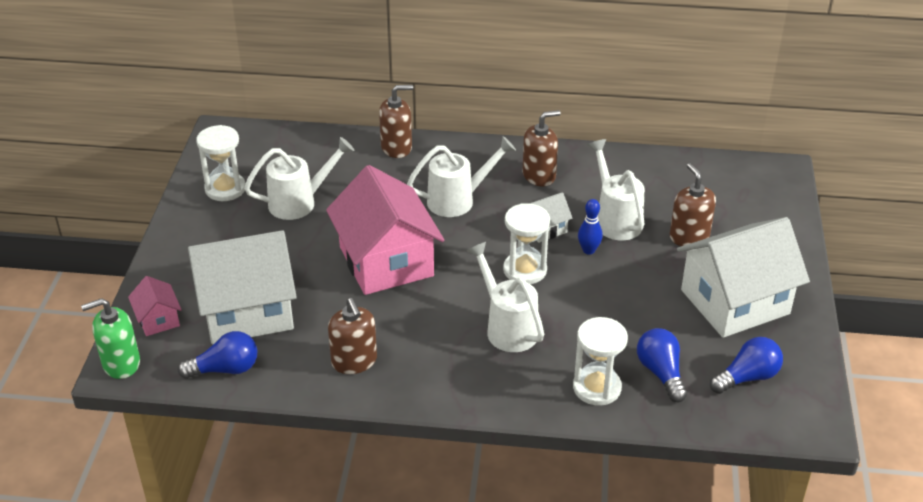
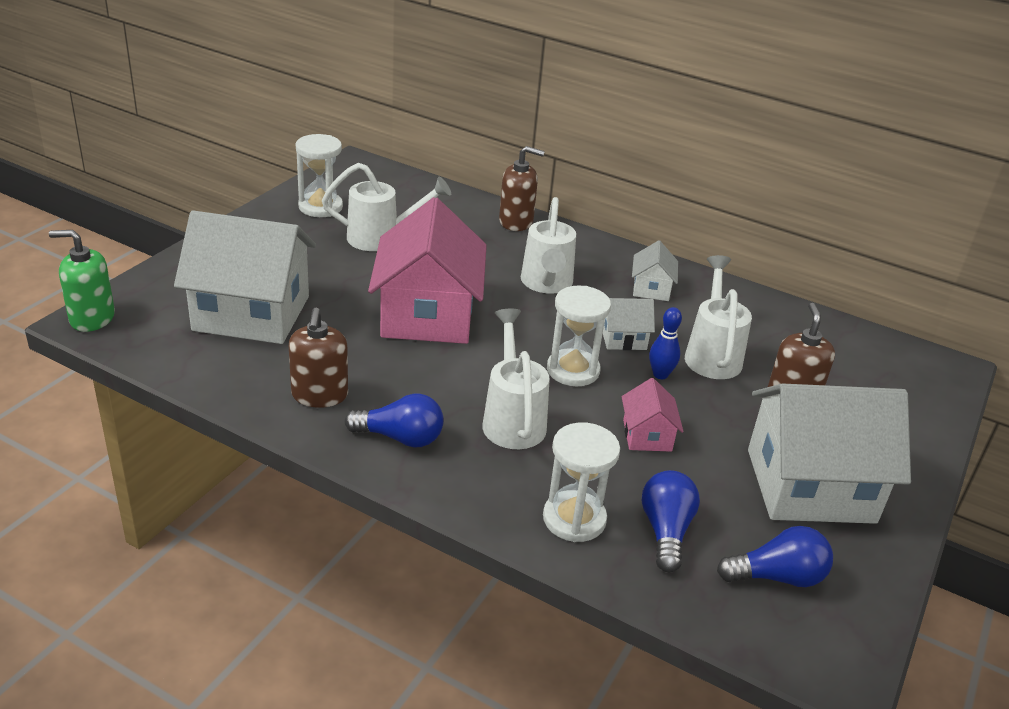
camera: 20 degrees right, 5 degrees down
pink house [128,276,182,336] -> pink house moved to [622,378,684,452]
blue light bulb [178,331,257,379] -> blue light bulb moved to [345,393,444,448]
white watering can [407,136,516,217] -> white watering can turned 90 degrees clockwise [521,197,576,294]
brown soap dispenser [523,110,561,186] -> white house [632,240,678,301]

